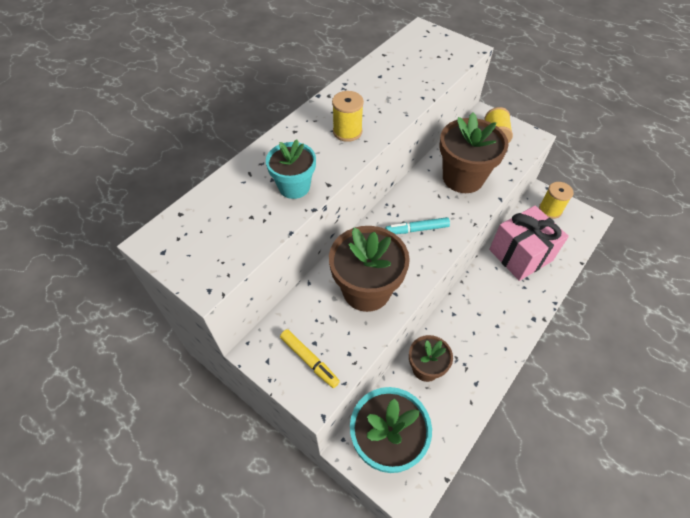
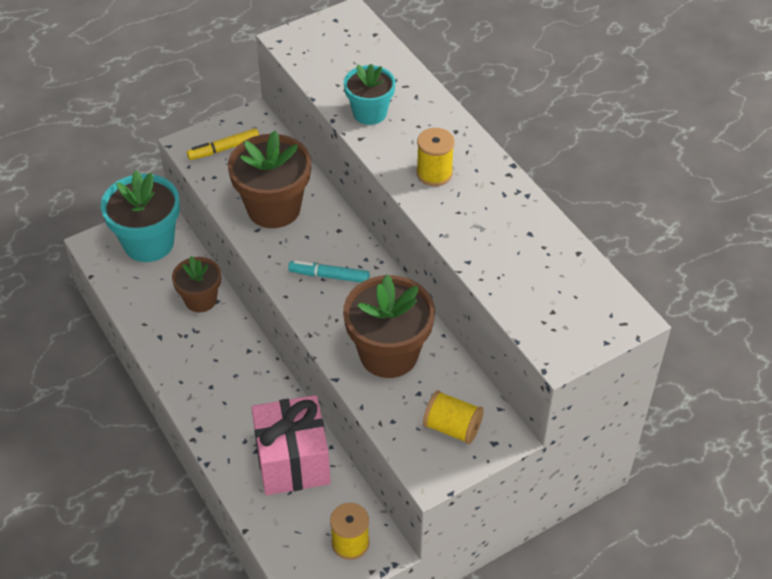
camera: 110 degrees right, 5 degrees down
turquoise marker [385,217,450,234] -> turquoise marker turned 90 degrees counterclockwise [288,260,370,283]

